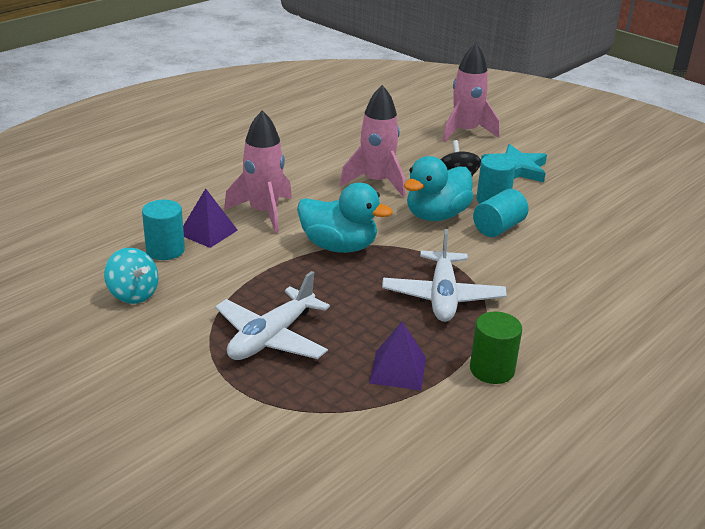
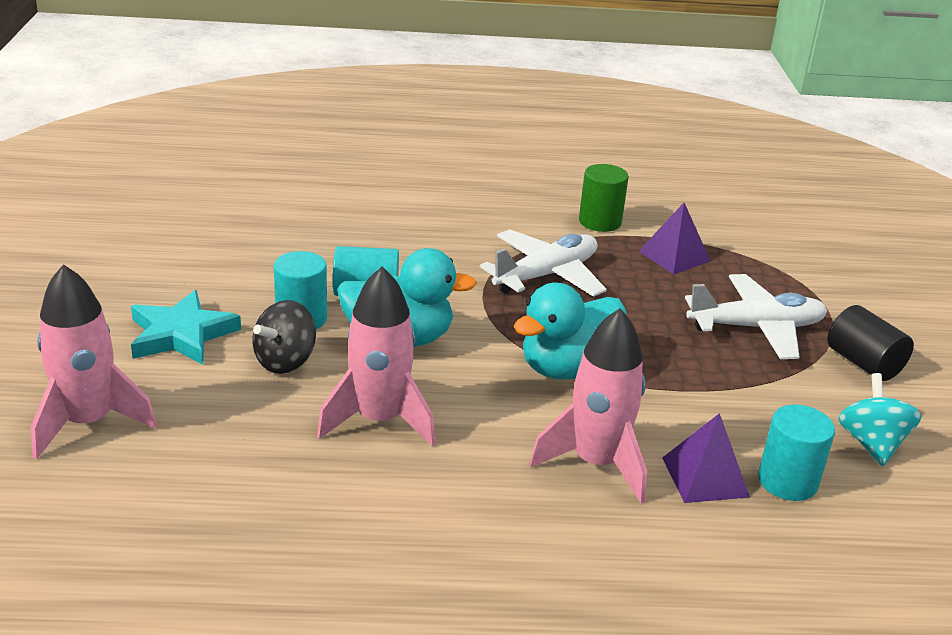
camera: 135 degrees left, 0 degrees up
turquoise duck [297,183,393,253] -> turquoise duck turned 105 degrees counterclockwise [514,282,627,379]
none -> black cylinder [827,305,914,381]

